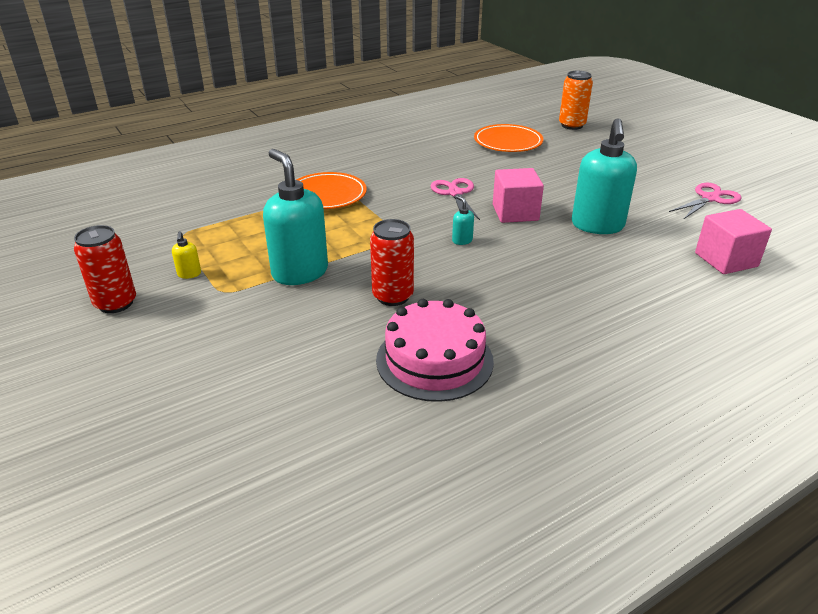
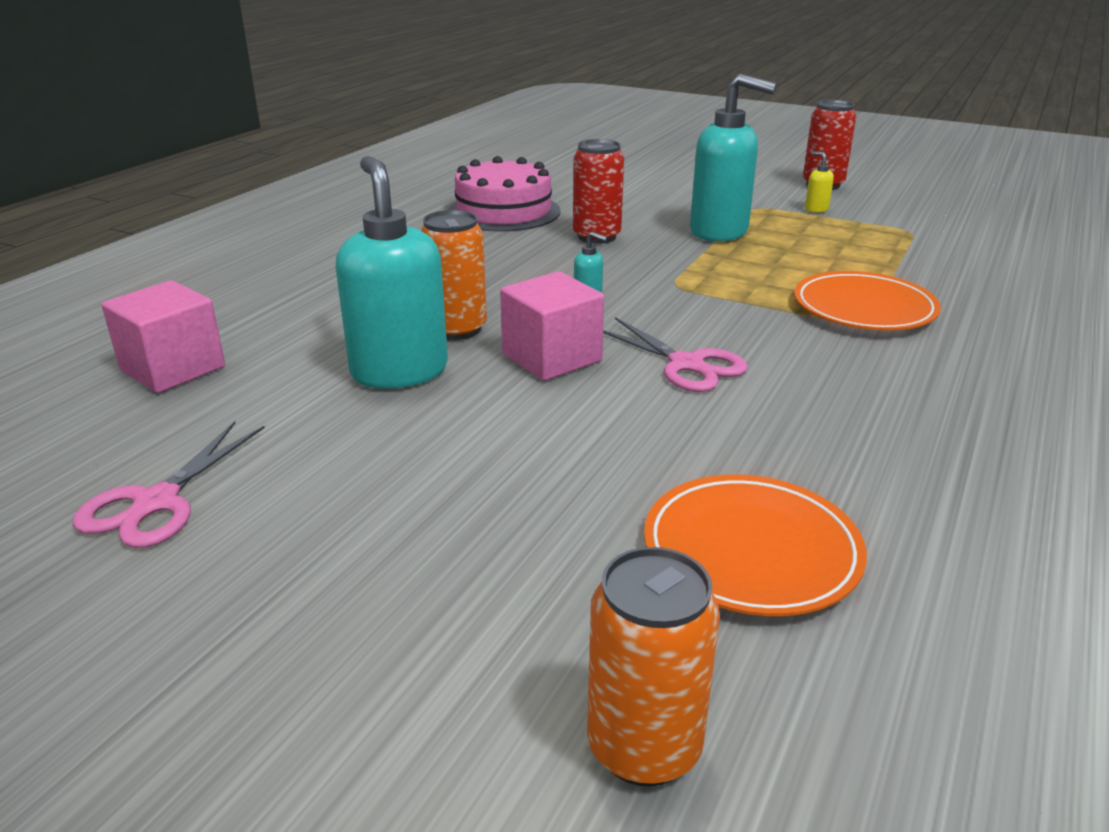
camera: 150 degrees right, 5 degrees down
none -> orange can [421,210,487,340]

